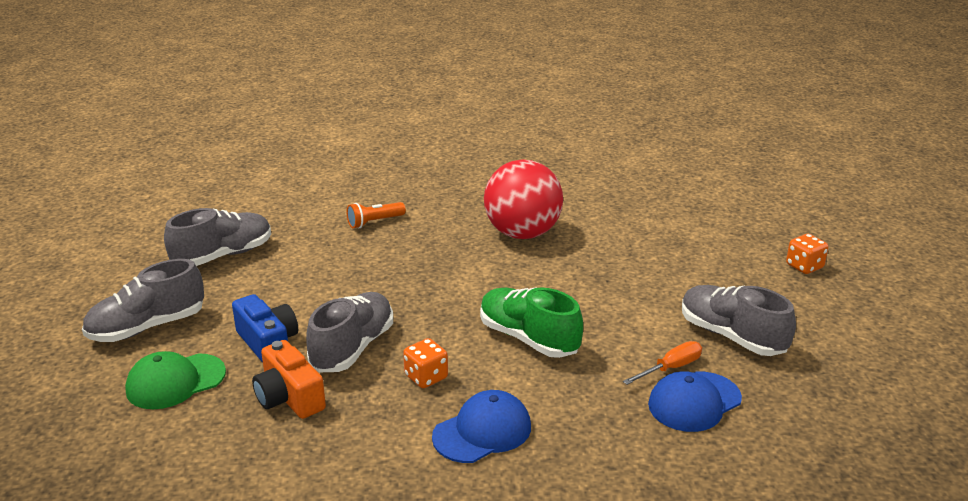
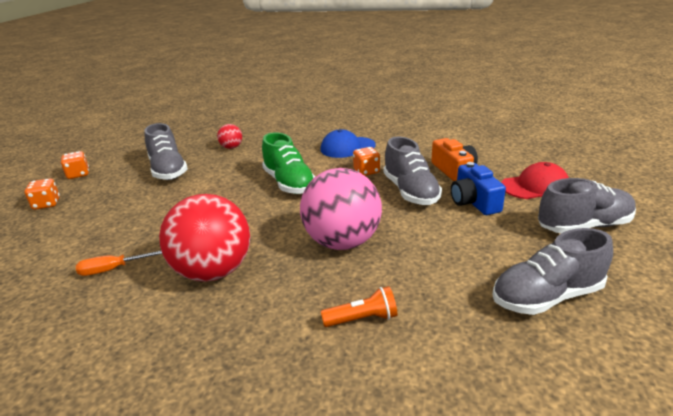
camera: 160 degrees left, 0 degrees up
green cap [125,351,226,409] -> red cap [501,162,569,199]
grey shoe [306,292,393,372] -> grey shoe turned 60 degrees counterclockwise [383,136,442,205]
orange screwdriver [623,341,702,385] -> orange screwdriver moved to [76,251,162,276]
blue cap [648,371,742,432] -> red ball [217,124,242,149]
none -> orange dice [61,151,89,179]
none -> pink ball [300,168,382,250]

